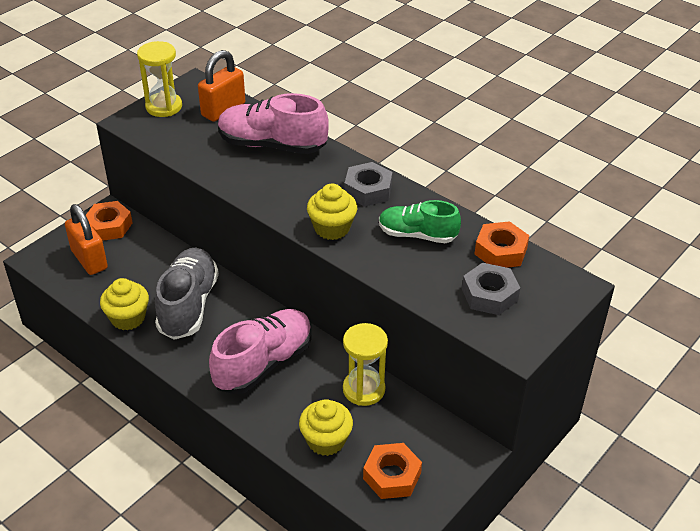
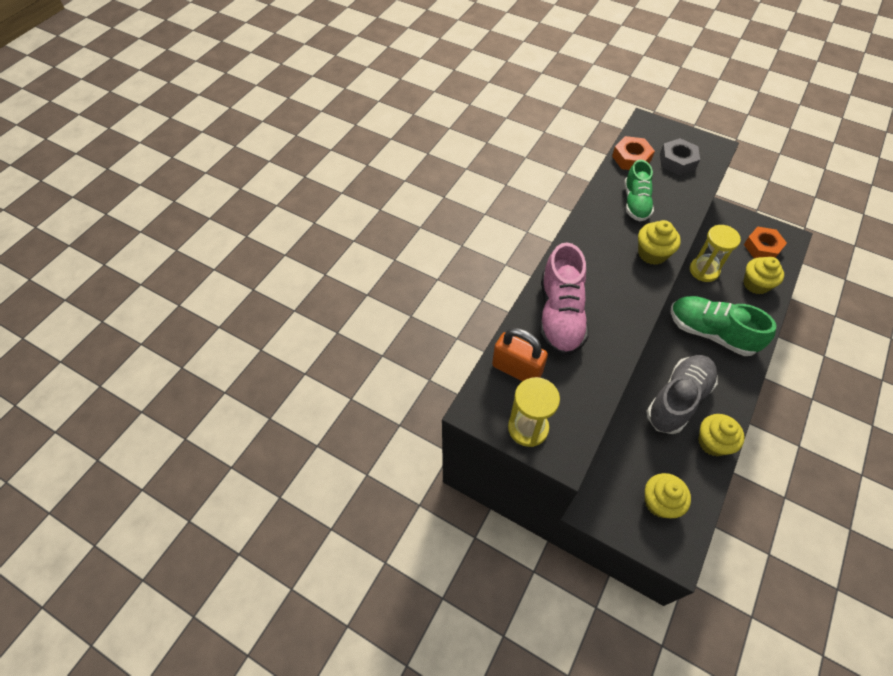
camera: 100 degrees left, 15 degrees up
orange padlock [65,204,108,275] -> yellow cupcake [645,473,691,518]
orange nut [86,201,133,241] -> none
grey shoe [155,248,219,340] -> grey shoe turned 135 degrees clockwise [647,355,718,434]
pink shoe [209,309,312,394] -> green shoe [671,296,776,356]
grey nut [344,162,393,207] -> none

